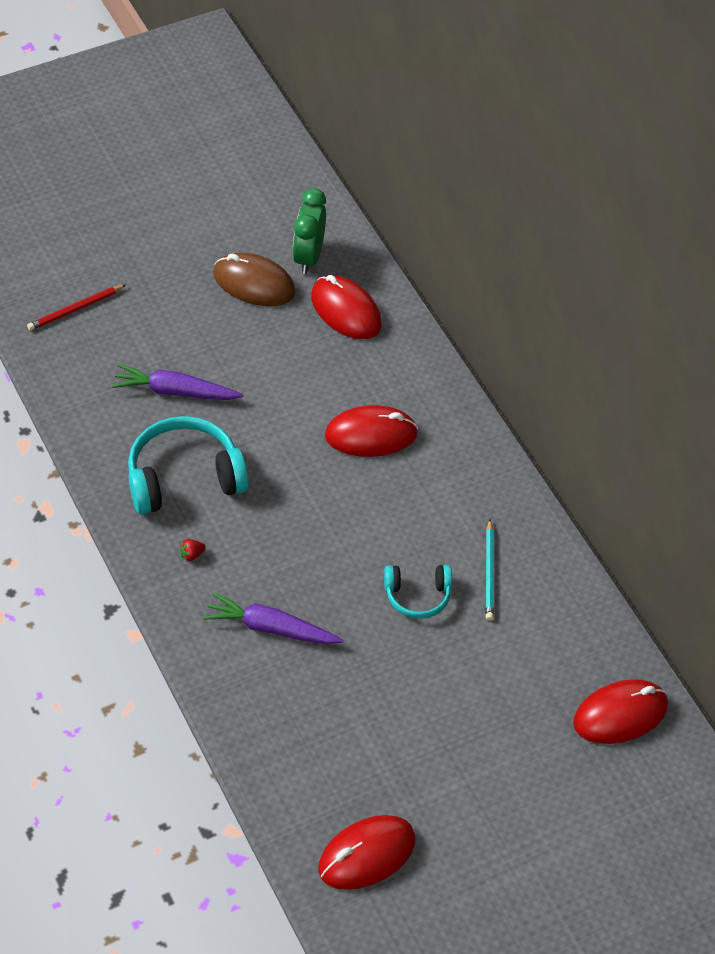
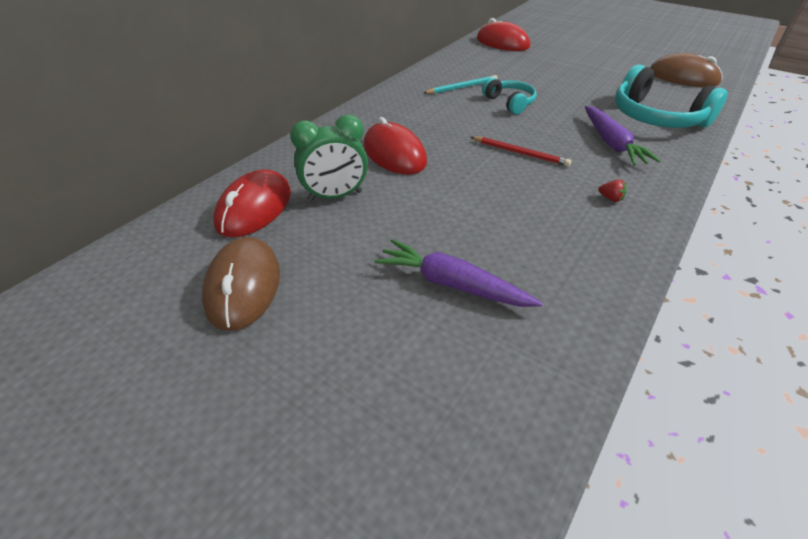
camera: 115 degrees left, 10 degrees down
red pencil [27,285,126,330] -> red pencil moved to [471,137,571,167]
purple carrot [112,364,243,400] -> purple carrot turned 135 degrees clockwise [375,239,543,307]
turquoise headphones [128,416,249,515] -> turquoise headphones moved to [615,64,728,128]
green clock [293,188,326,274] -> green clock moved to [290,115,368,201]
red mouse [318,815,415,890] -> brown mouse [650,53,723,87]

